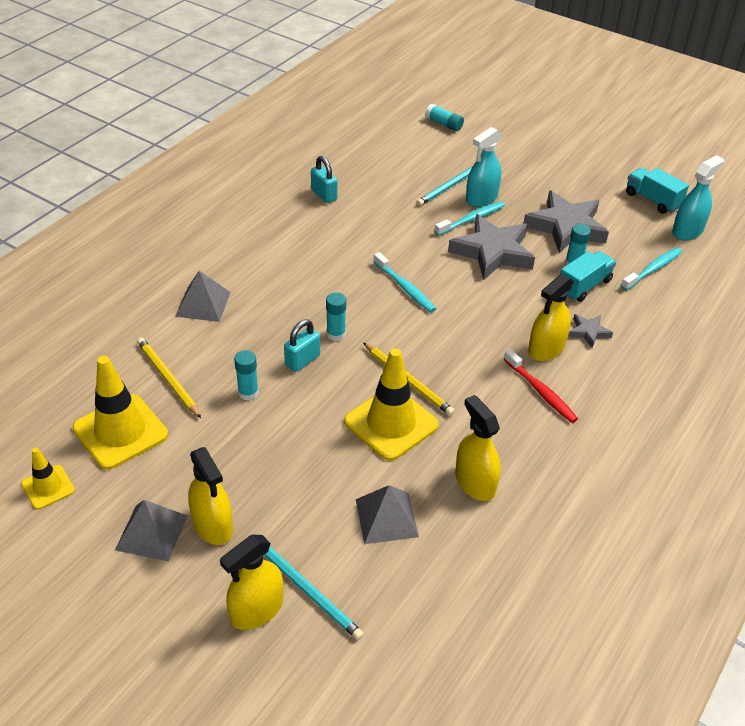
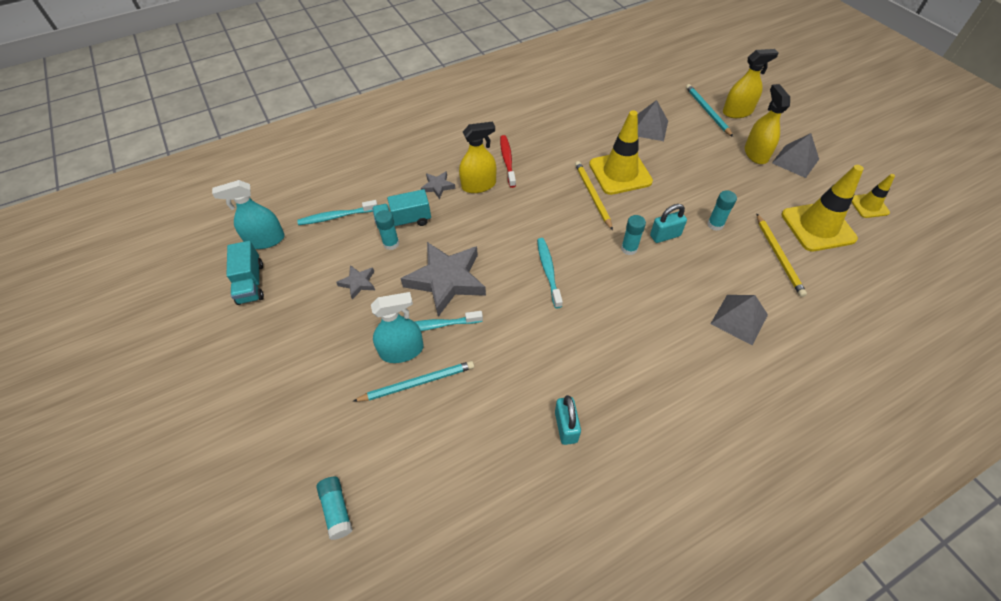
camera: 150 degrees left, 10 degrees up
yellow spray bottle [455,395,501,501] -> none
grey star [523,191,609,253] -> grey star [336,265,375,300], size x0.46

